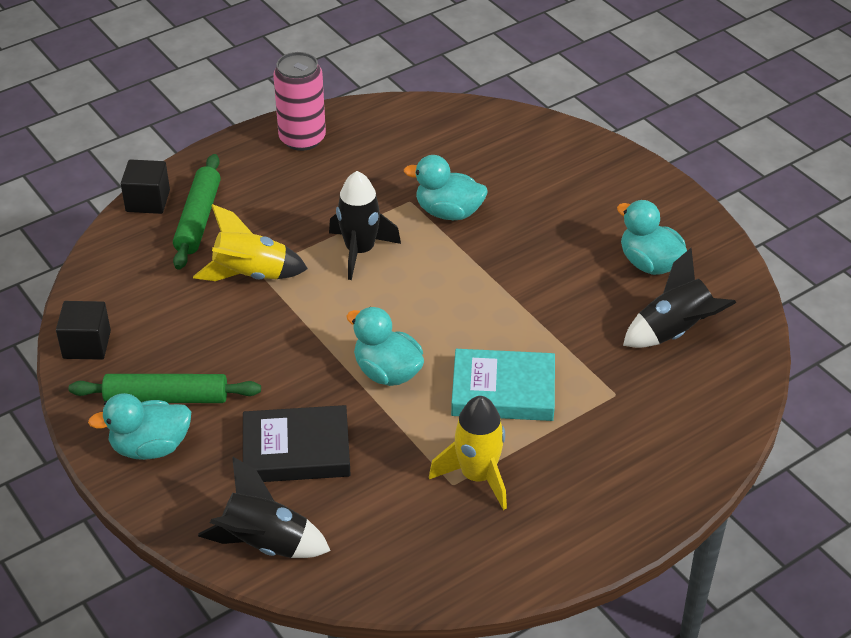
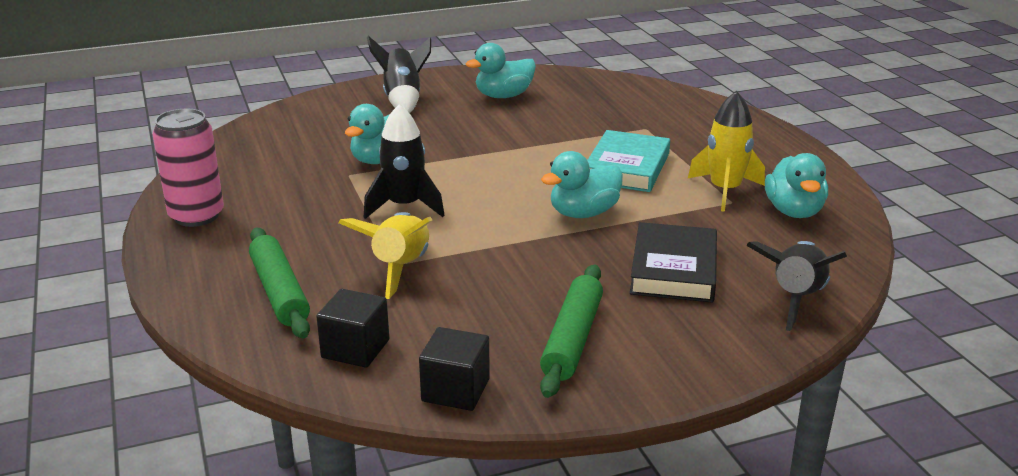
camera: 75 degrees left, 15 degrees down
turquoise duck [88,393,191,460] -> turquoise duck moved to [765,153,828,218]
black cube [121,159,170,214] -> black cube moved to [316,289,389,368]
green rolling pin [173,154,221,270] -> green rolling pin turned 45 degrees clockwise [249,228,310,338]
black rocket [623,248,736,348] -> black rocket moved to [367,36,431,113]

